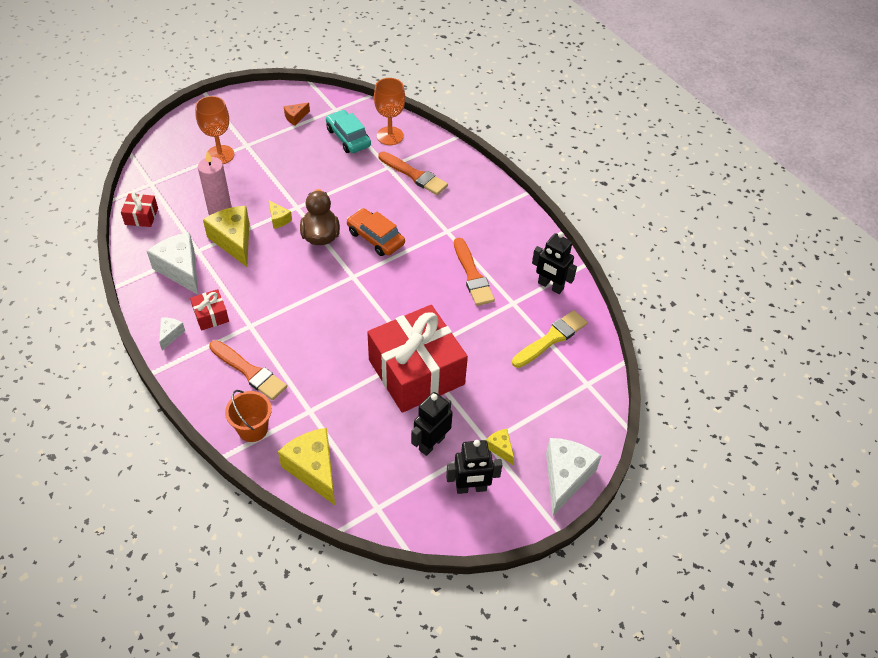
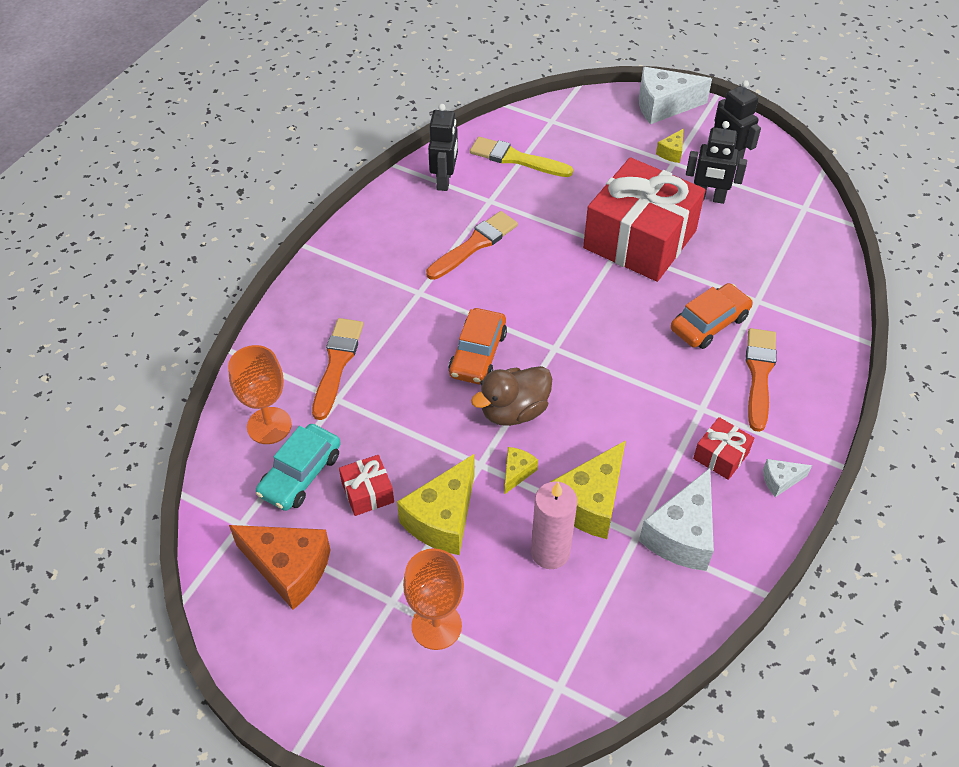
camera: 115 degrees left, 0 degrees up
red gift [121,192,158,227] -> red gift moved to [339,455,394,516]
orange bucket [225,390,272,442] -> none
yellow cheese [278,428,335,505] -> yellow cheese moved to [397,454,475,555]
orange cheese [284,102,310,125] -> orange cheese [229,525,330,610], size x2.05
none -> orange car [671,283,753,349]

